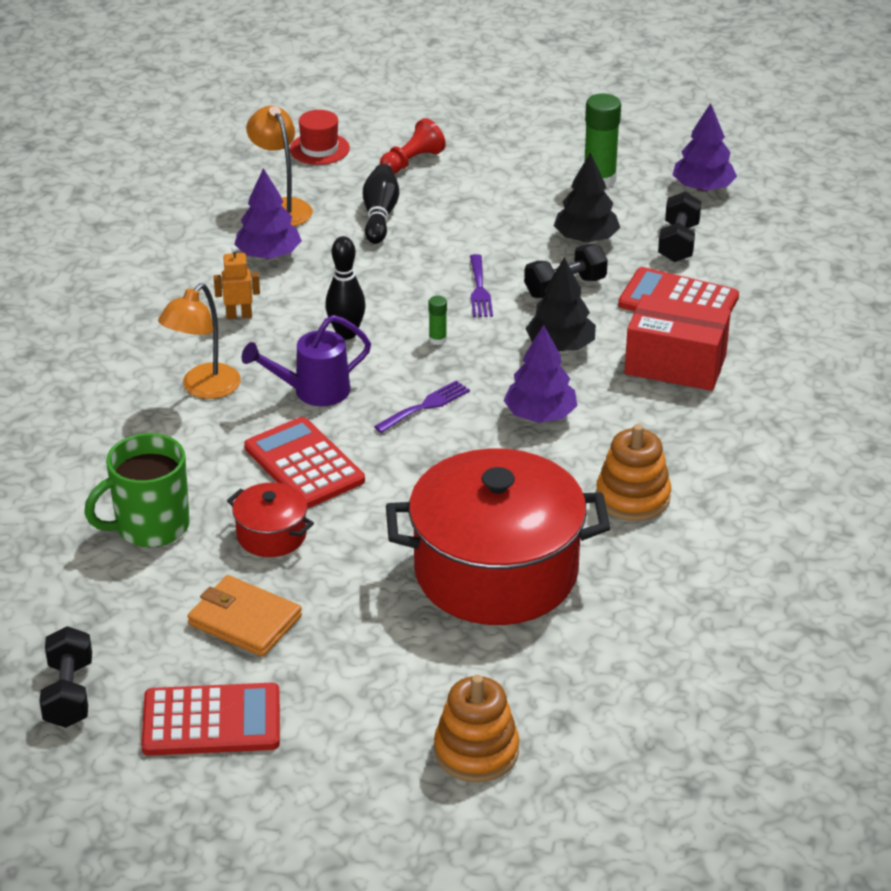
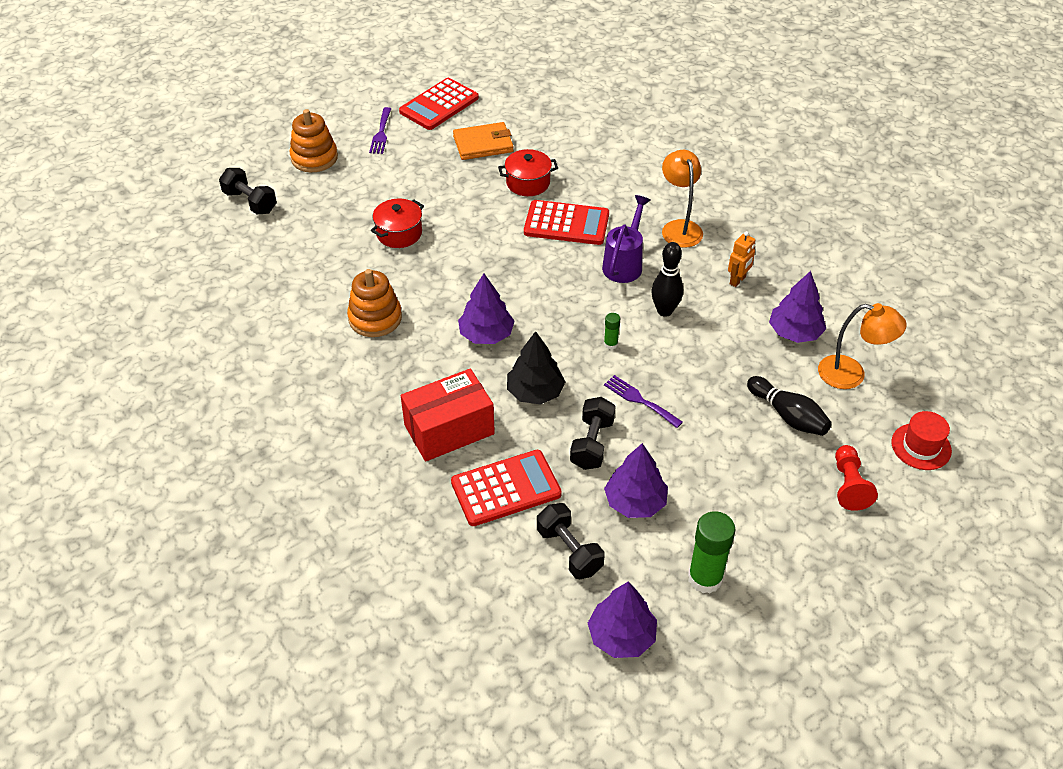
camera: 135 degrees right, 10 degrees up
black dumbbell [39,626,92,728] -> black dumbbell moved to [219,168,277,214]
green mug [84,433,190,547] -> none
purple fork [374,380,470,433] -> purple fork moved to [369,107,391,154]
red pot [386,448,610,625] -> red pot [371,199,424,248], size x0.44
black tree [554,152,620,243] -> purple tree [604,443,668,518]

